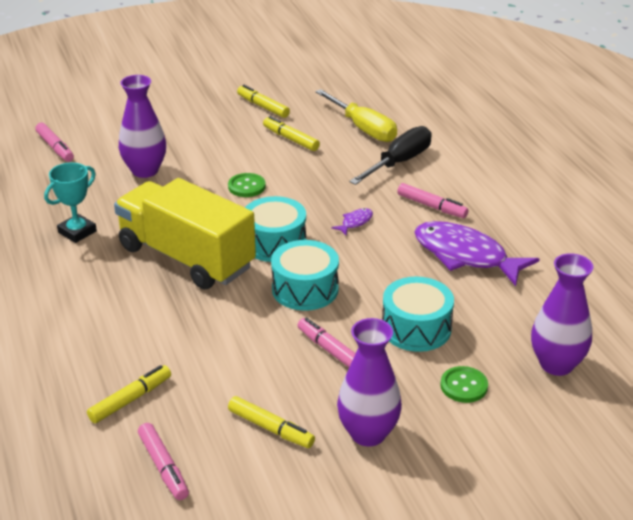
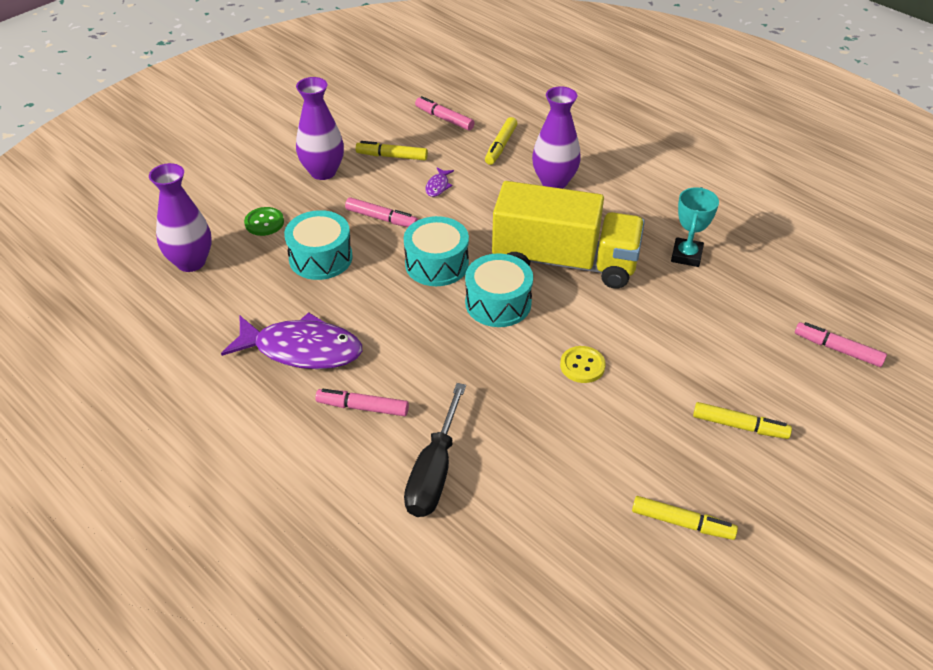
camera: 155 degrees right, 10 degrees up
purple vase [119,75,166,178] -> purple vase moved to [532,86,581,189]
green button [228,173,266,197] -> yellow button [560,346,606,383]
yellow marker [263,116,320,151] -> yellow marker moved to [693,402,792,439]
yellow screwdriver [315,89,397,142] -> none
purple fish [331,208,373,235] -> purple fish moved to [425,167,454,197]

